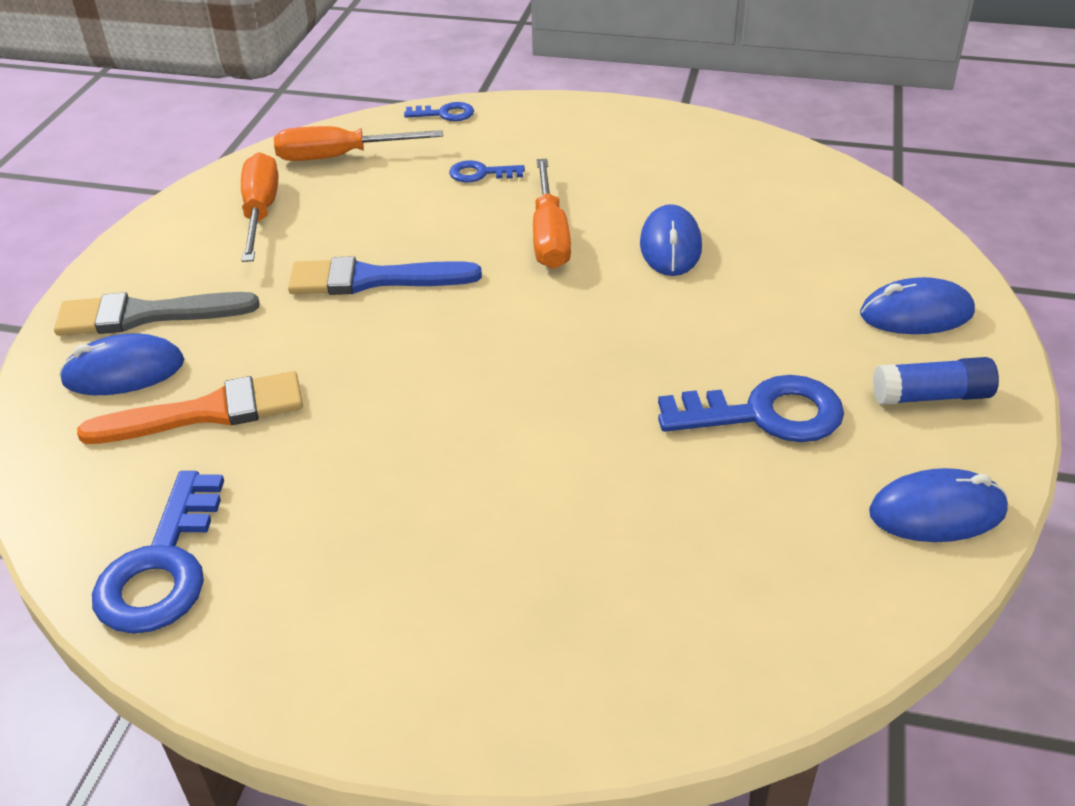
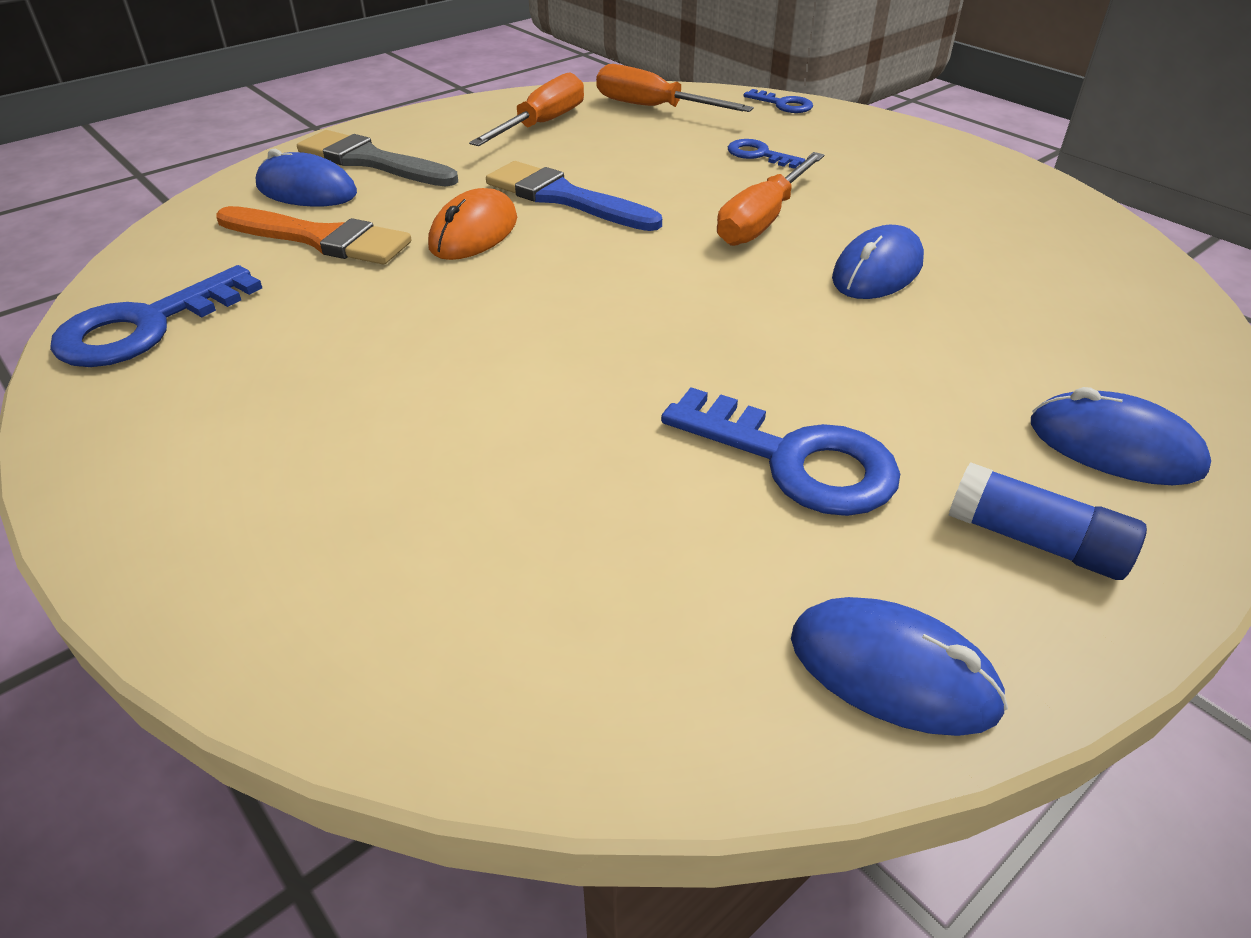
camera: 35 degrees right, 0 degrees up
none -> orange mouse [428,188,517,260]

